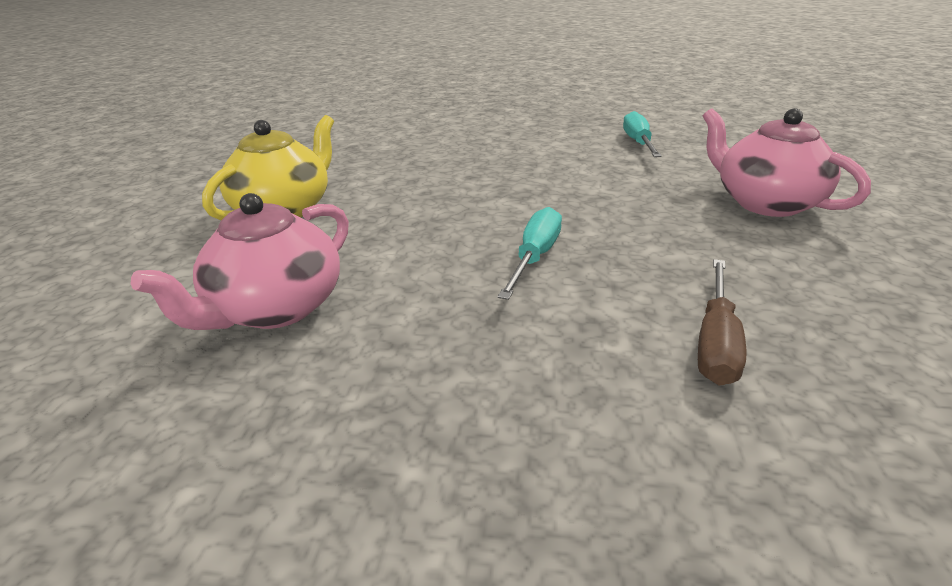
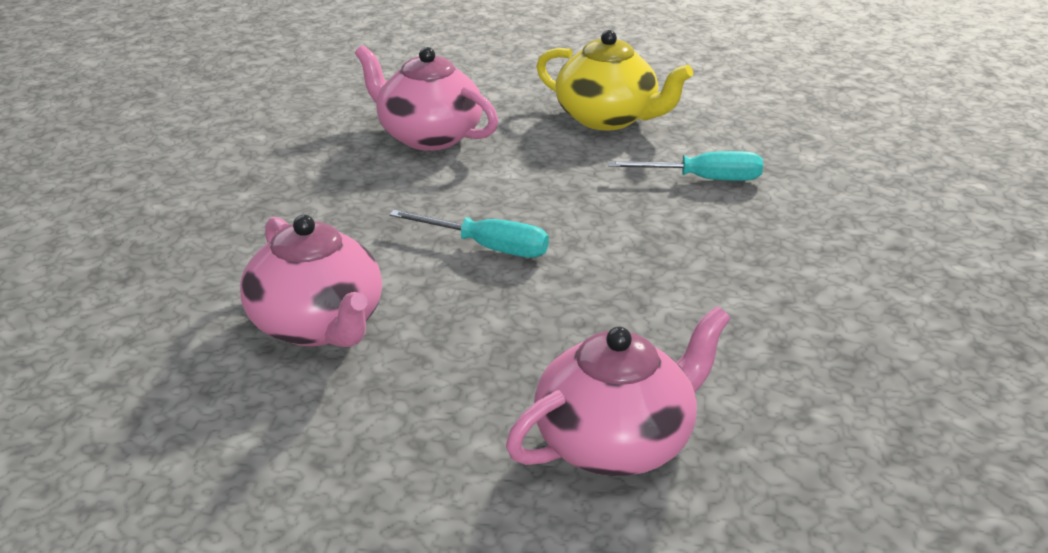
camera: 90 degrees right, 0 degrees up
turquoise screwdriver [623,111,662,157] -> turquoise screwdriver moved to [608,151,763,181]
brown screwdriver [698,259,746,385] -> pink teapot [240,215,382,347]

